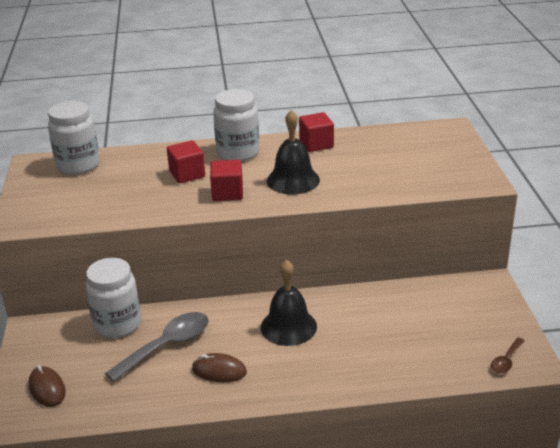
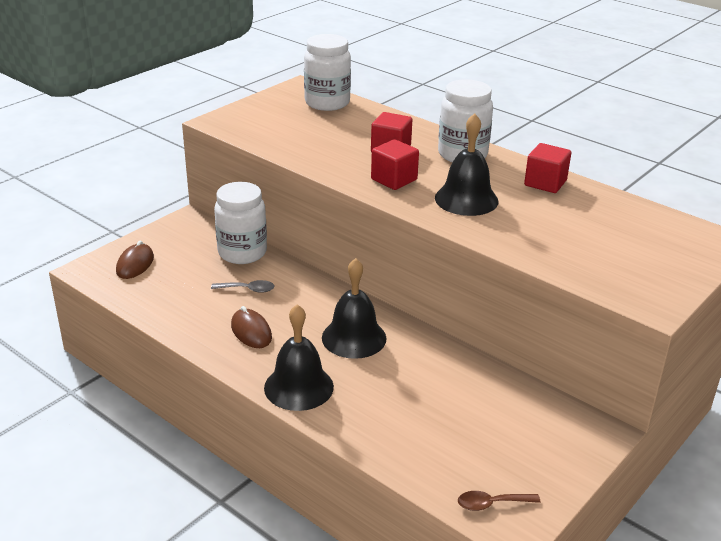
camera: 45 degrees right, 0 degrees up
grey spoon [105,312,209,382] -> grey spoon [211,280,275,293], size x0.51
none -> black bell [264,304,334,411]

